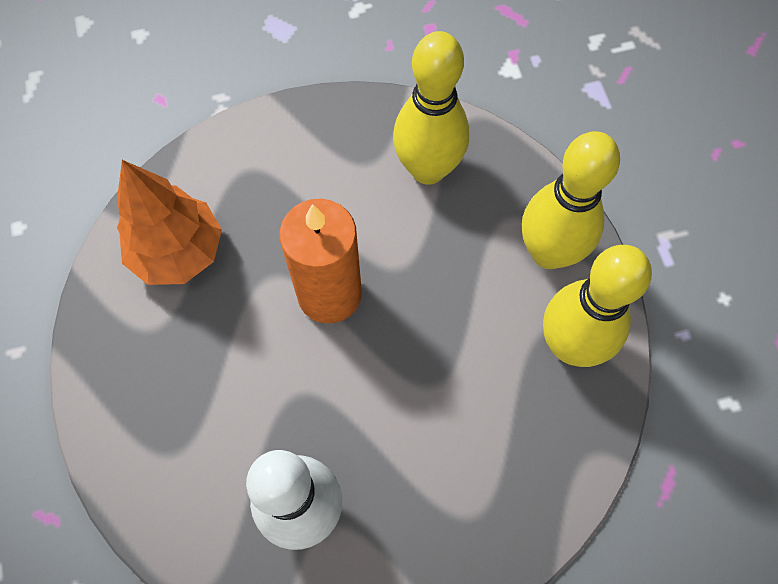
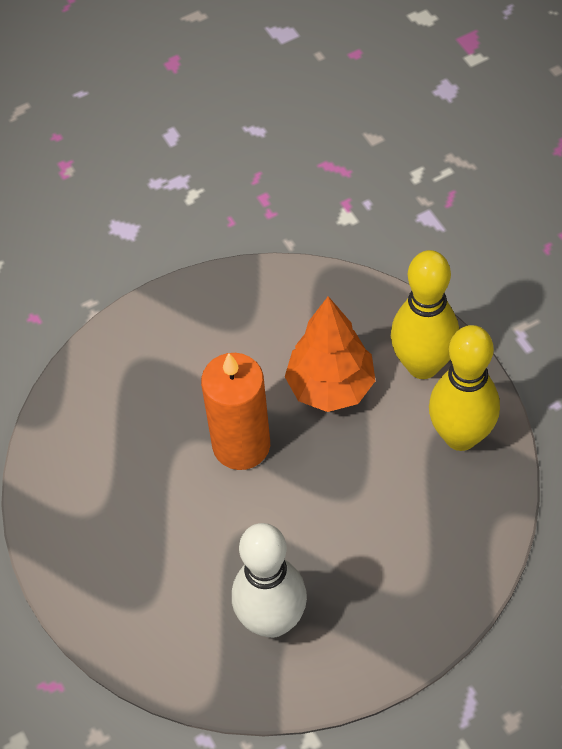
camera: 10 degrees left, 10 degrees down
orange tree [117,160,222,285] -> orange tree moved to [285,296,376,412]
yellow bowling pin [393,31,469,185] -> none

